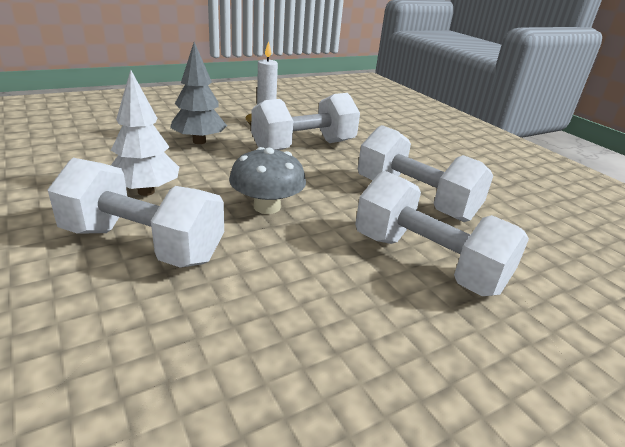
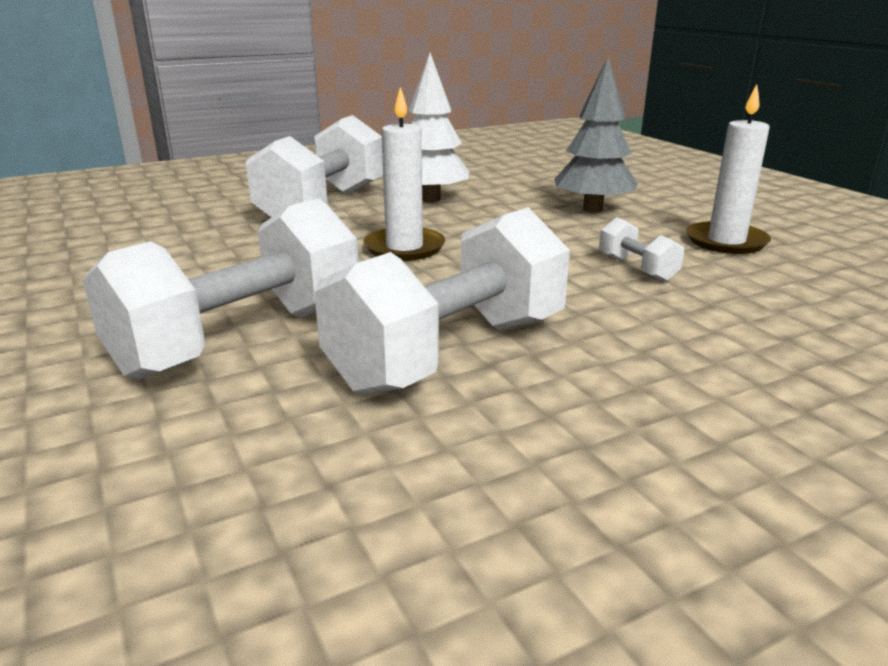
camera: 95 degrees right, 5 degrees down
grey mushroom [229,147,306,214] -> white candle [364,87,445,261]
white dumbbell [251,93,360,150] -> white dumbbell [599,217,684,282], size x0.44

